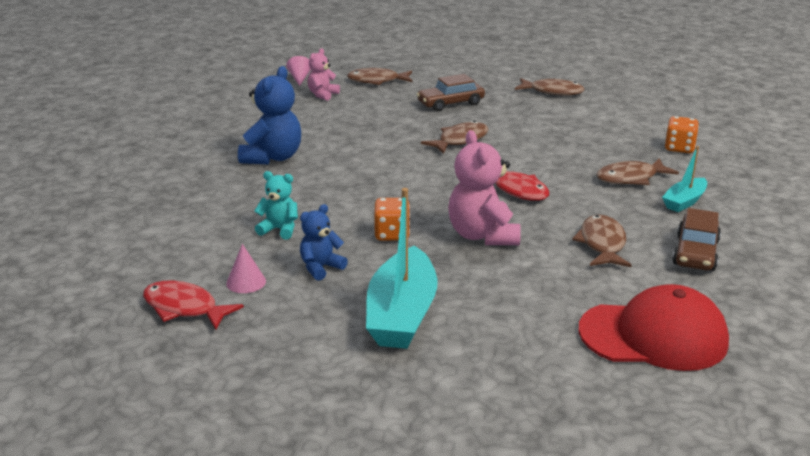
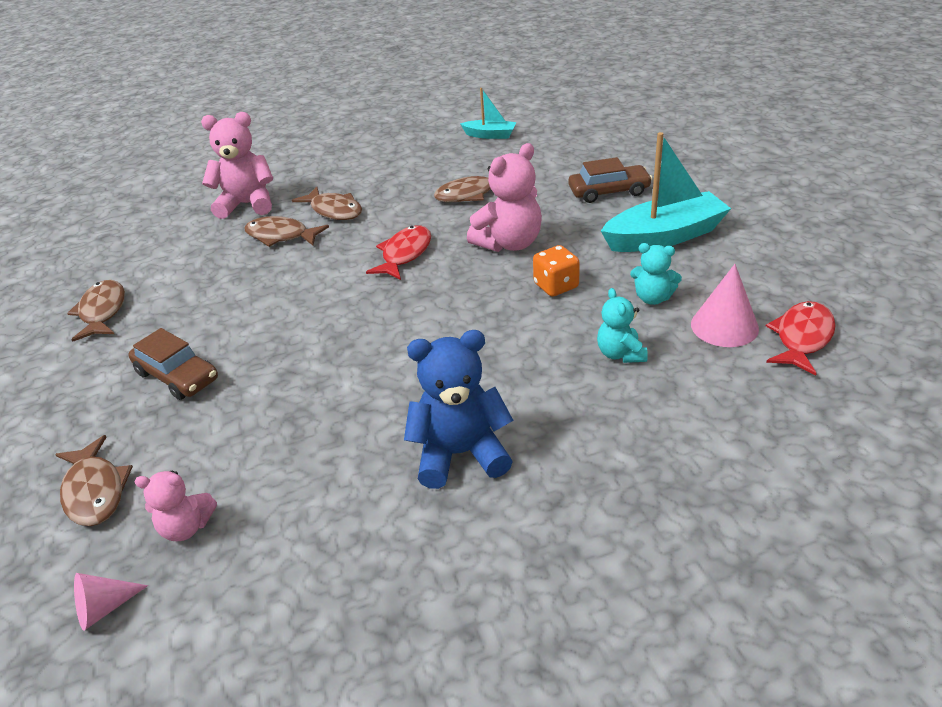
camera: 115 degrees left, 10 degrees up
red fish [143,280,244,330] -> red fish turned 150 degrees counterclockwise [766,301,836,376]
pink cone [226,244,266,293] -> pink cone [691,264,759,347], size x1.58
blue teddy bear [300,204,348,281] -> turquoise teddy bear [630,243,682,305]
brown fish [421,121,489,154] -> brown fish moved to [244,216,329,247]
red cap [578,284,729,371] -> none
turquoise boat [662,146,707,212] -> turquoise boat moved to [460,88,517,139]
orange dice [665,116,699,153] -> pink teddy bear [201,112,274,219]
brown car [672,208,721,271] -> brown car moved to [569,157,653,203]

